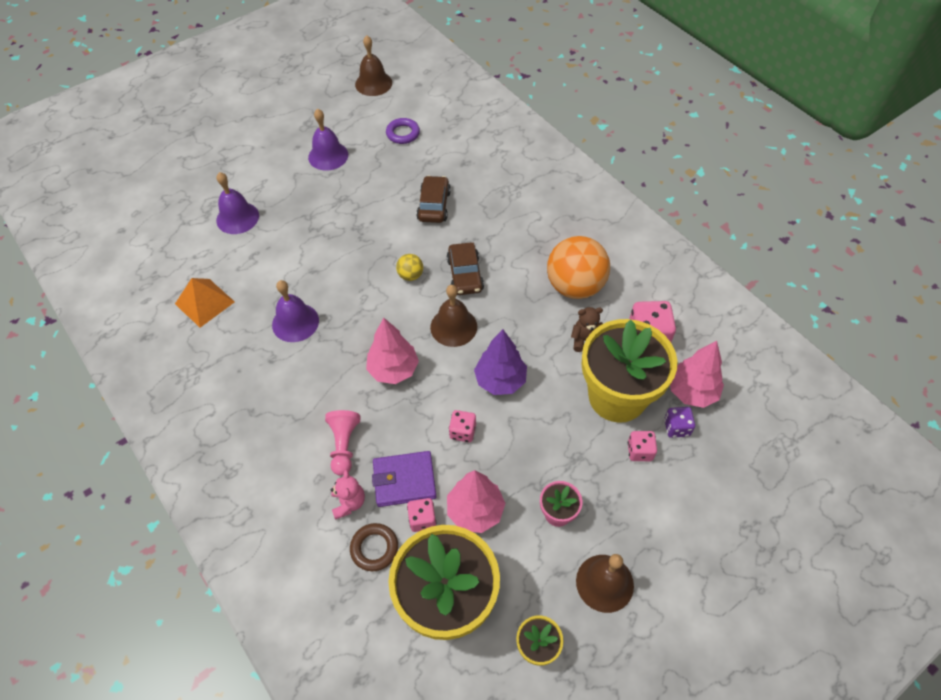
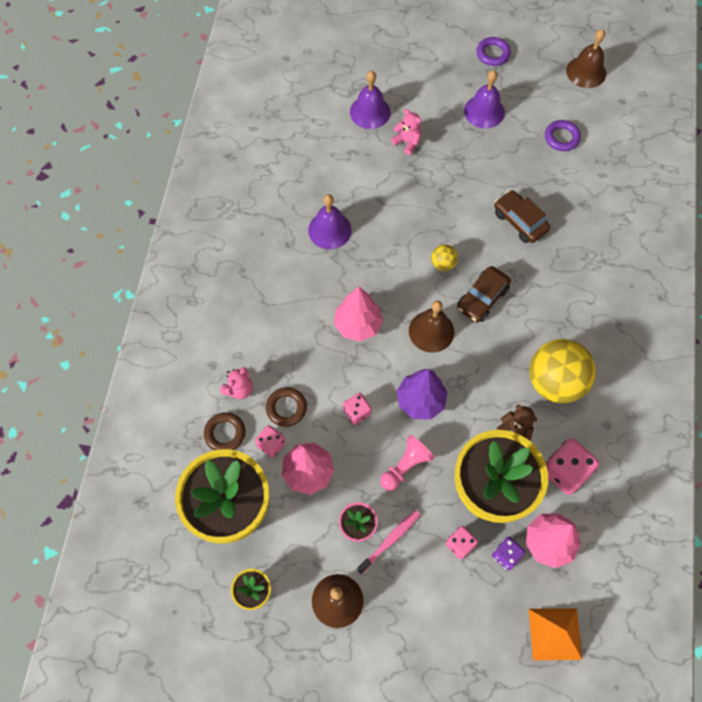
camera: 45 degrees right, 10 degrees up
orange pyramid [175,278,235,328] -> orange pyramid moved to [529,608,582,660]
pink pawn [325,410,360,476] -> pink pawn moved to [380,435,435,491]
purple wallet [372,451,437,507] -> brown ring [266,387,307,427]
brown car [416,175,451,223] -> brown car turned 90 degrees counterclockwise [494,190,550,243]
orange ball [547,236,610,299] -> yellow ball [529,339,596,403]
none -> pink toothbrush [357,510,421,574]
none -> pink teddy bear [391,109,421,155]
none -> purple ring [476,37,511,66]

